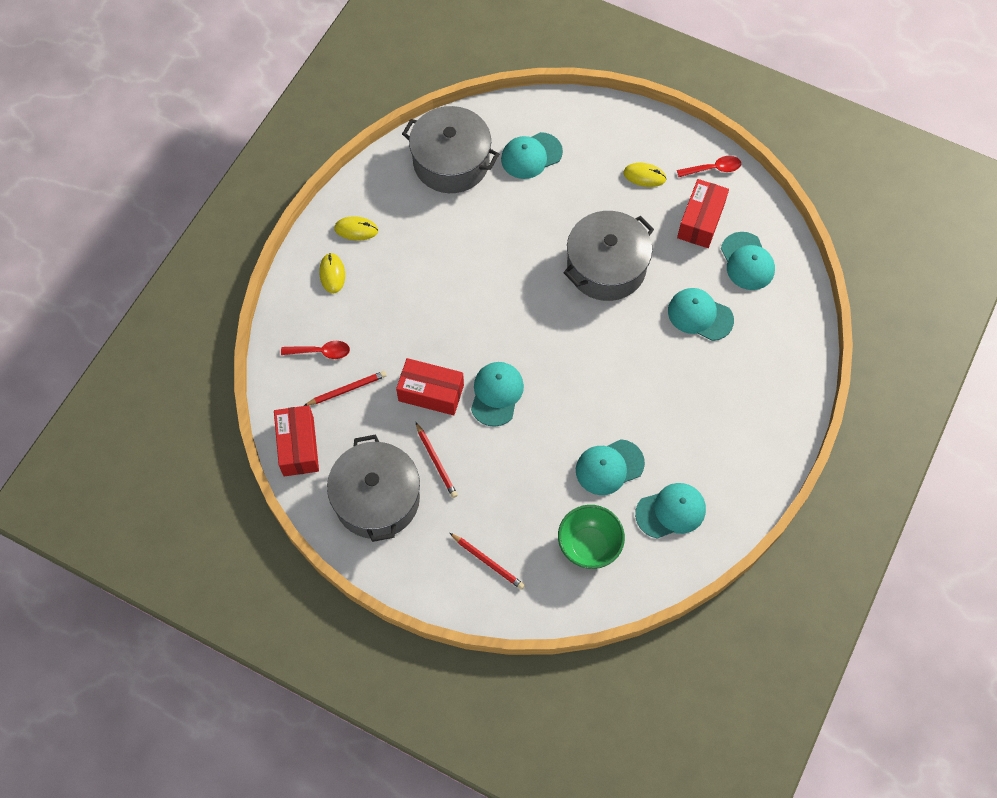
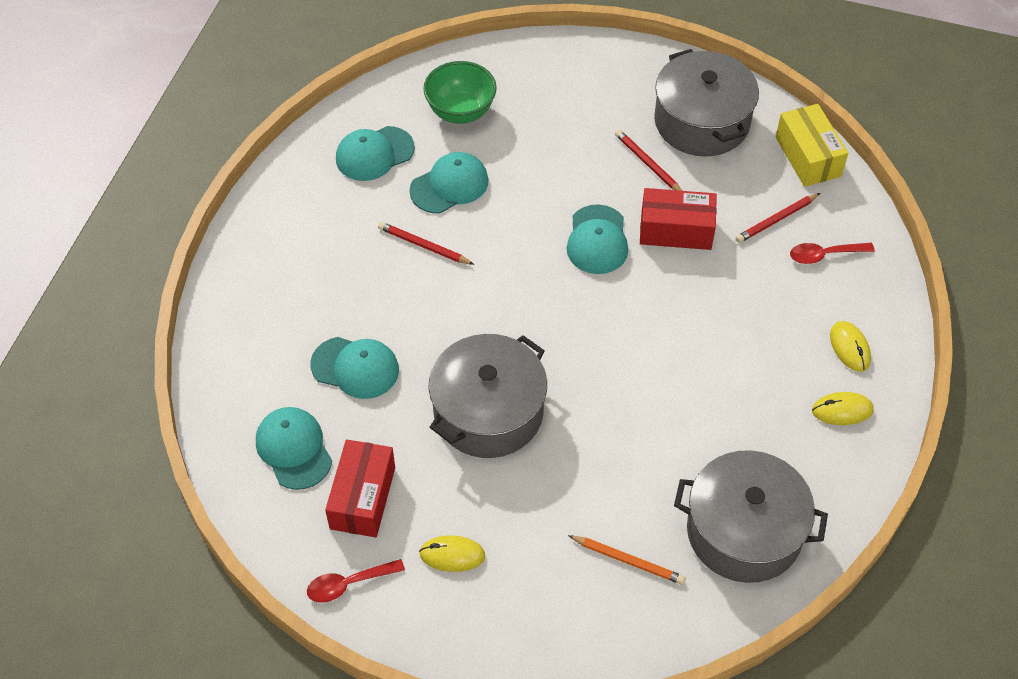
camera: 170 degrees right, 10 degrees down
red box [274,405,319,476] -> yellow box [776,104,848,187]
red pencil [450,533,525,590] -> red pencil moved to [378,222,474,265]
turquoise cap [501,132,563,179] -> orange pencil [568,535,686,585]

